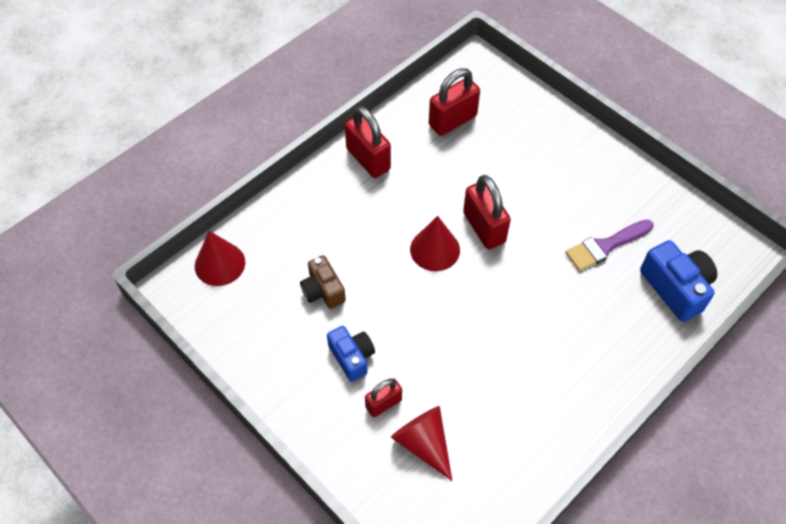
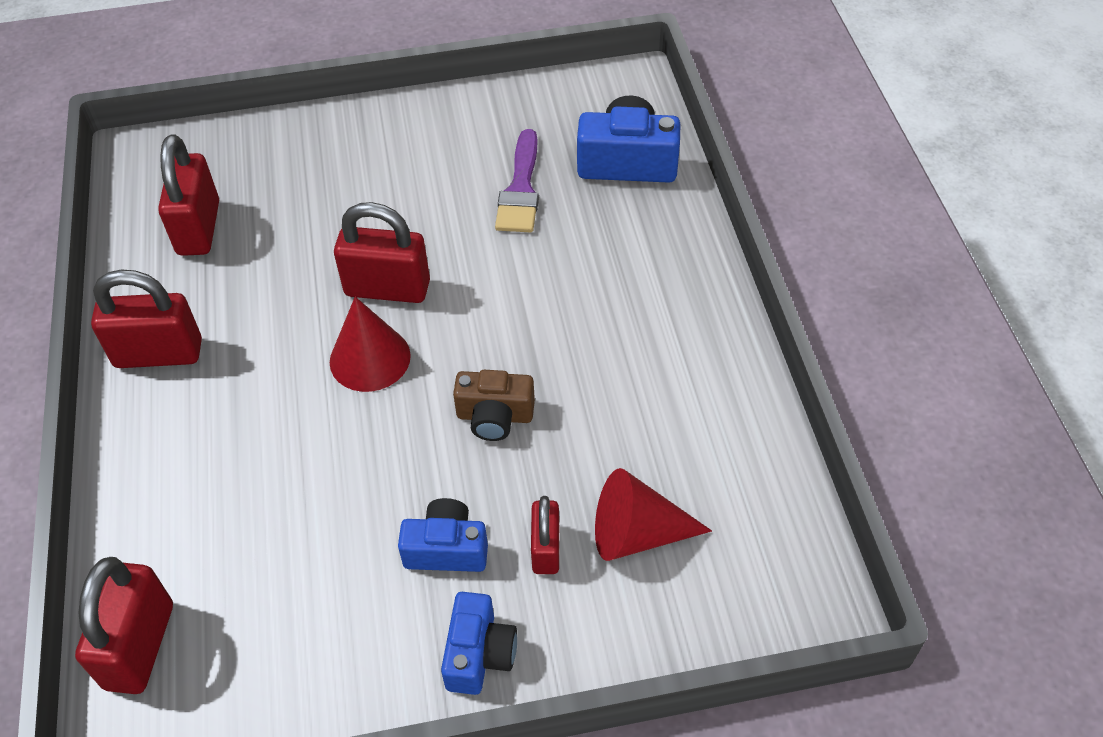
camera: 55 degrees left, 5 degrees down
red cone [195,231,245,286] -> red padlock [75,557,173,694]
brown camera [300,255,346,309] -> brown camera moved to [453,370,535,441]
none -> blue camera [441,592,517,695]

